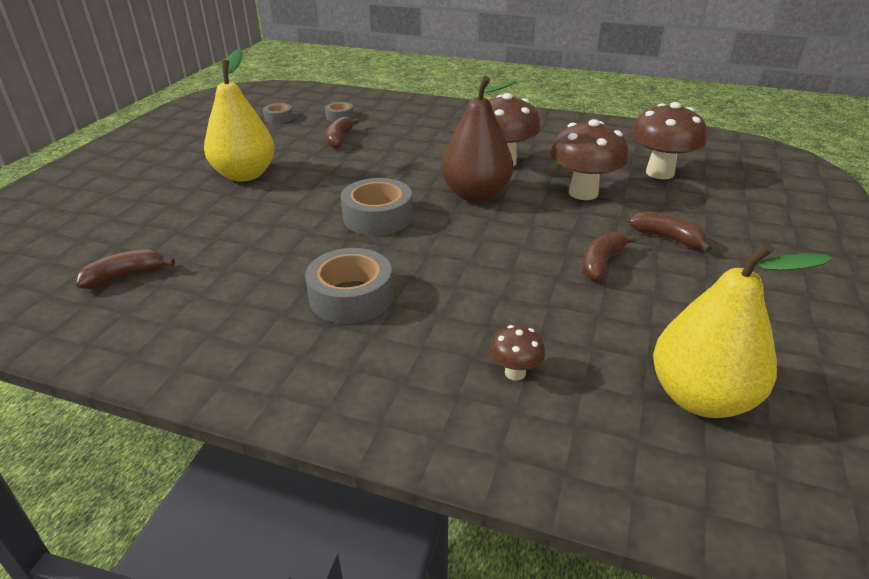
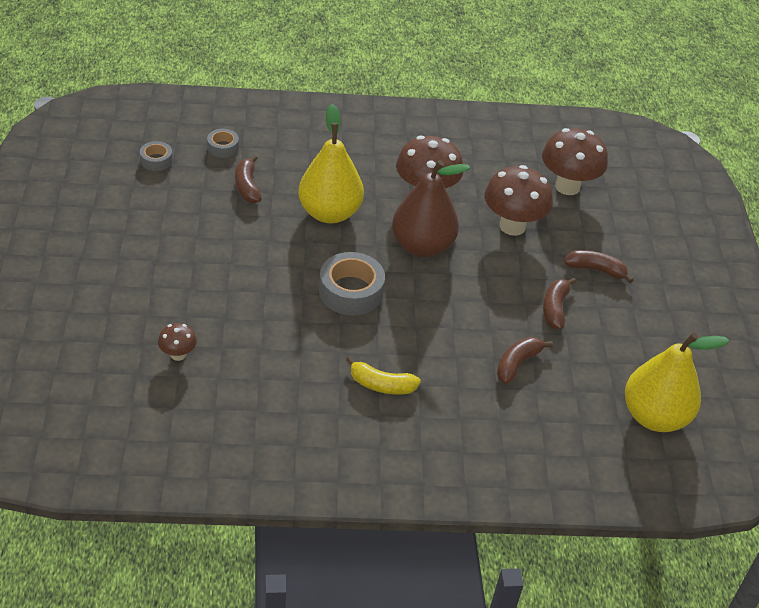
camera: 25 degrees left, 10 degrees up
brown banana [76,249,175,289] -> brown banana moved to [497,337,553,384]
yellow pear [204,49,275,182] -> yellow pear moved to [298,104,364,223]
grey tape [305,248,393,324] -> yellow banana [346,357,421,394]
brown mushroom [490,325,545,381] -> brown mushroom moved to [158,323,197,361]

